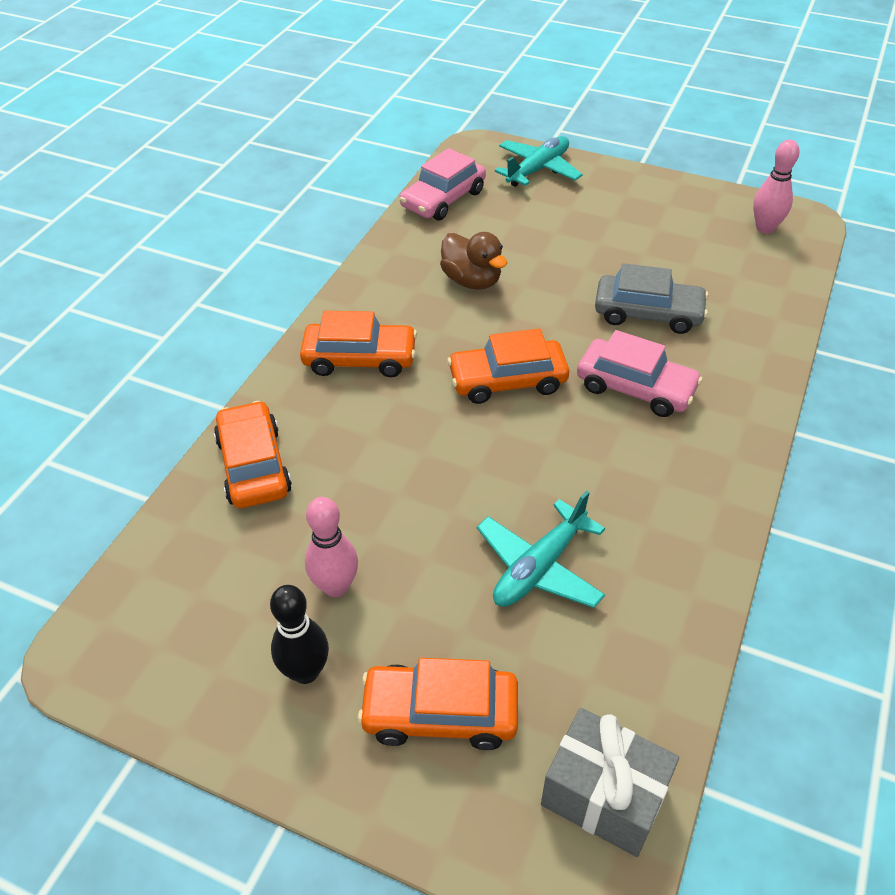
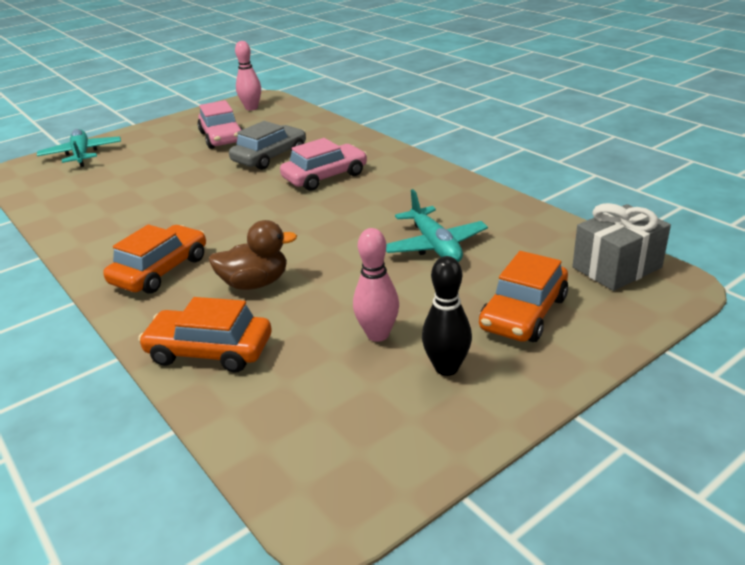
camera: 60 degrees left, 15 degrees down
pink car [400,148,486,221] -> pink car moved to [197,100,243,149]
brown duck [440,232,507,290] -> brown duck moved to [208,220,297,290]
orange car [447,329,569,404] -> none

